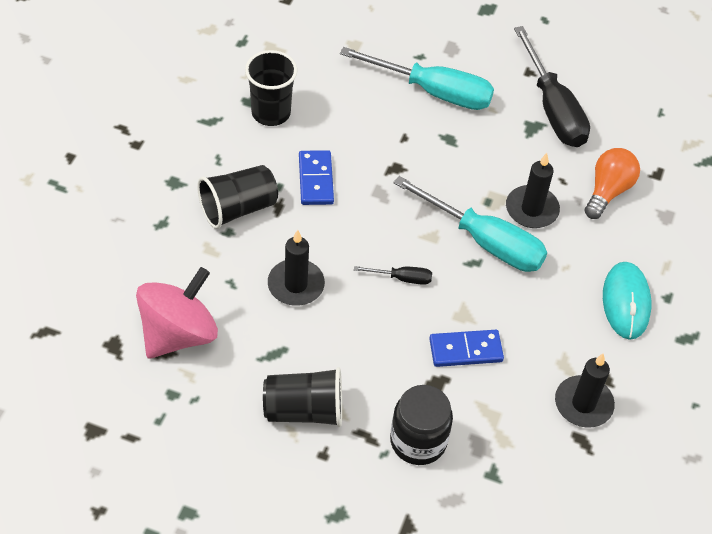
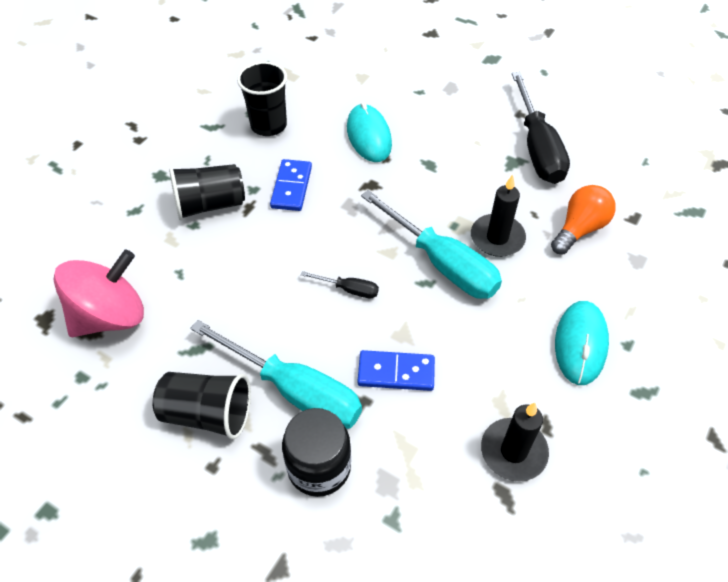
camera: 15 degrees right, 0 degrees up
black candle [268,230,325,306] -> none
turquoise screwdriver [340,47,494,110] -> turquoise screwdriver moved to [190,320,362,429]
none -> turquoise mouse [347,102,392,162]

